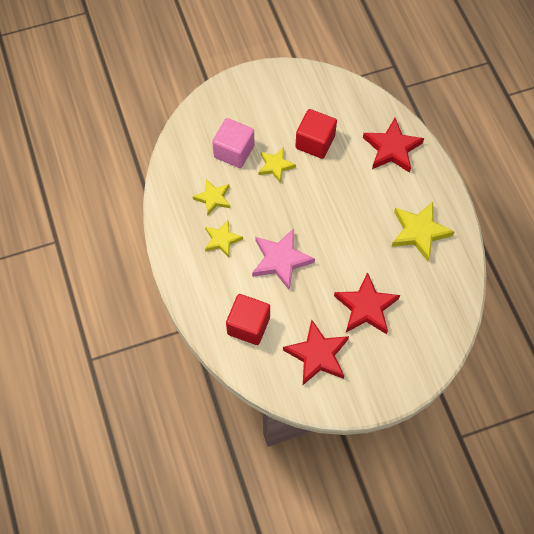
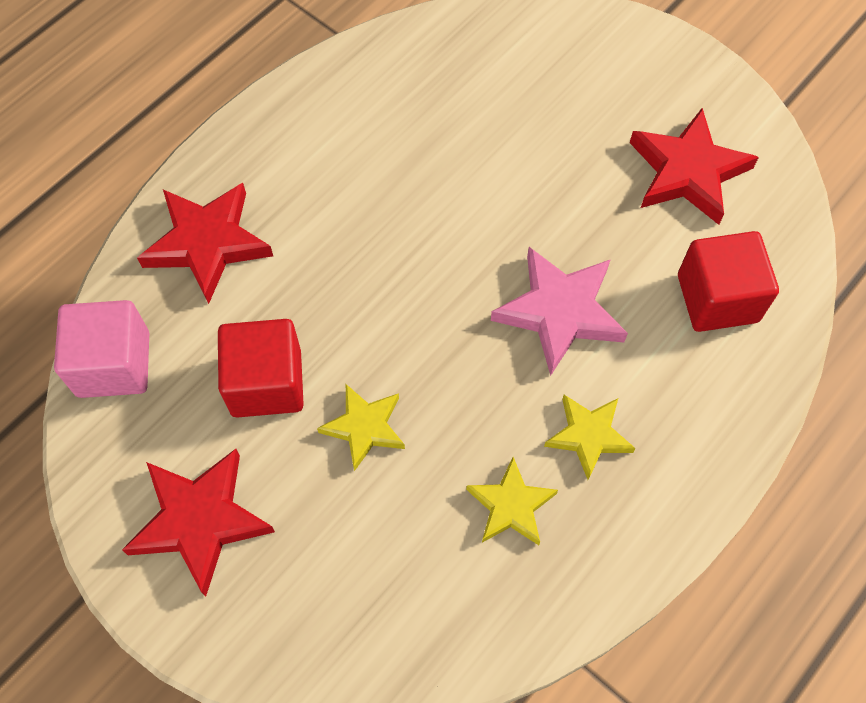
camera: 120 degrees left, 0 degrees up
pink cube [212,118,255,168] -> pink cube moved to [54,300,149,398]
red star [334,272,400,334] -> red star moved to [122,449,275,596]
yellow star [391,202,454,261] -> none

